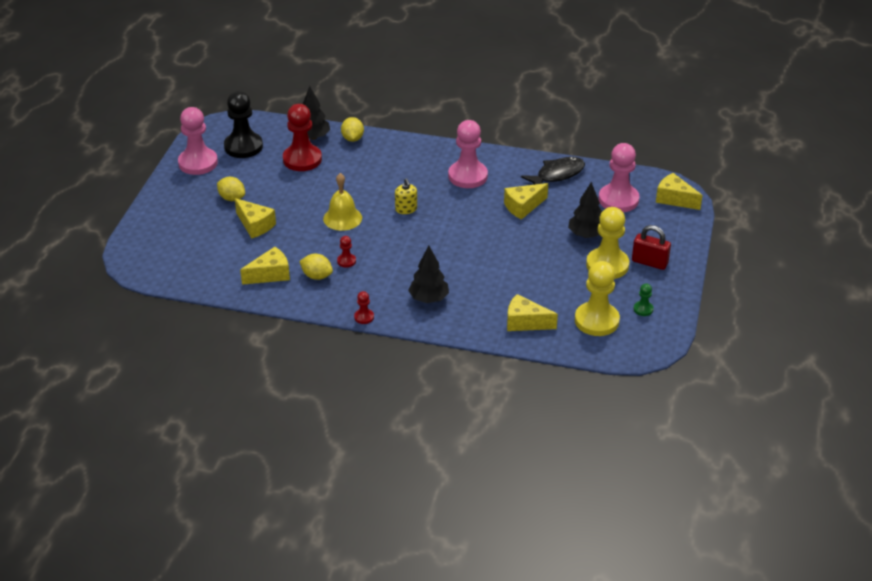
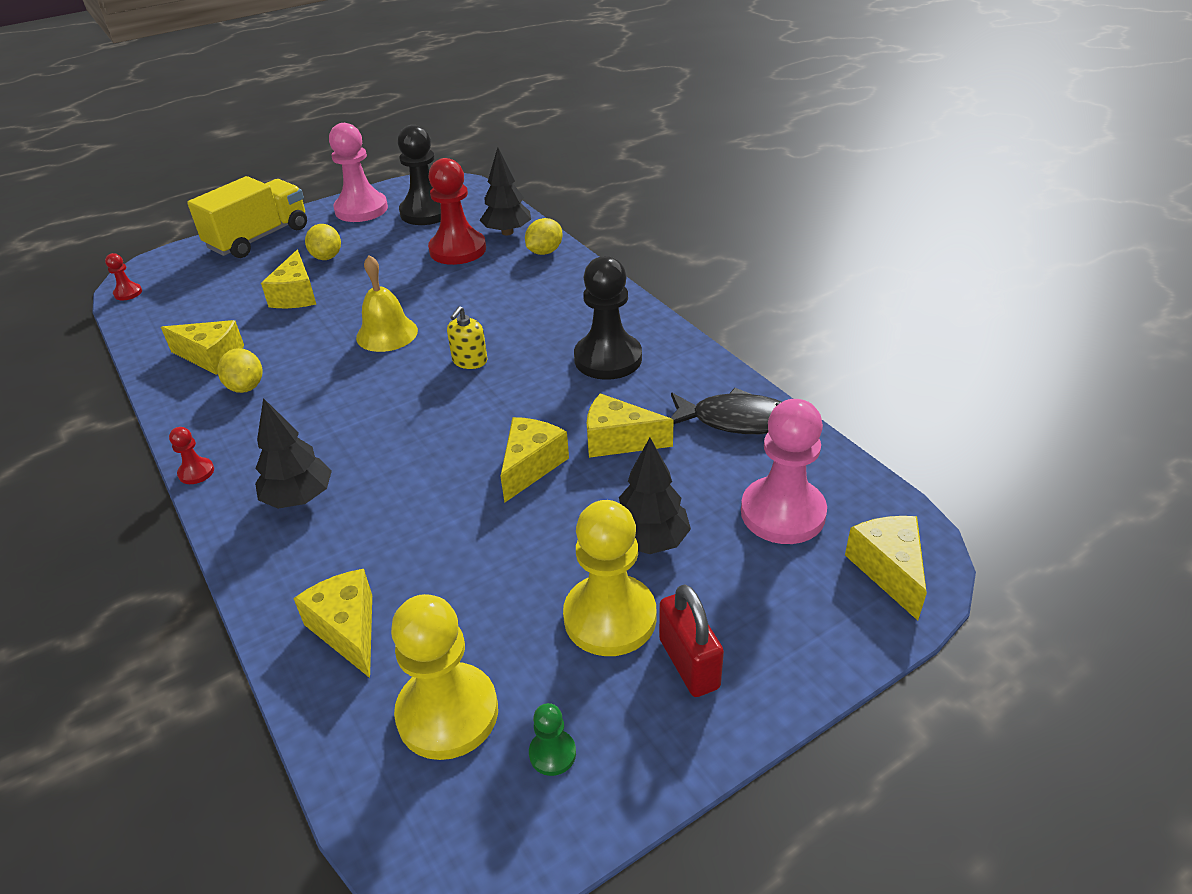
camera: 45 degrees right, 0 degrees up
red pawn [337,236,356,268] -> red pawn moved to [105,253,142,300]
pink pawn [448,120,488,188] -> black pawn [574,256,642,380]
none -> yellow truck [187,176,307,258]
none -> yellow cheese [500,417,569,503]

